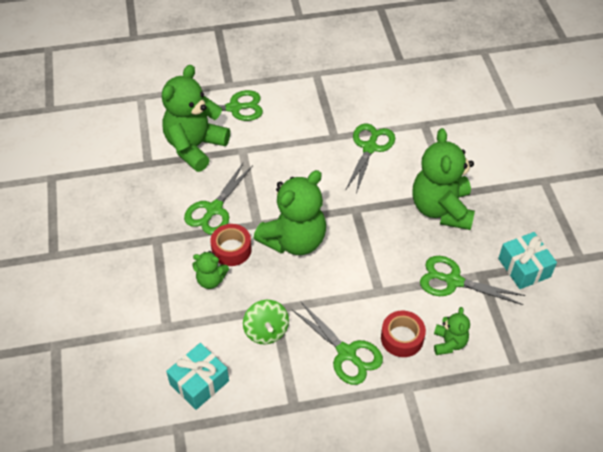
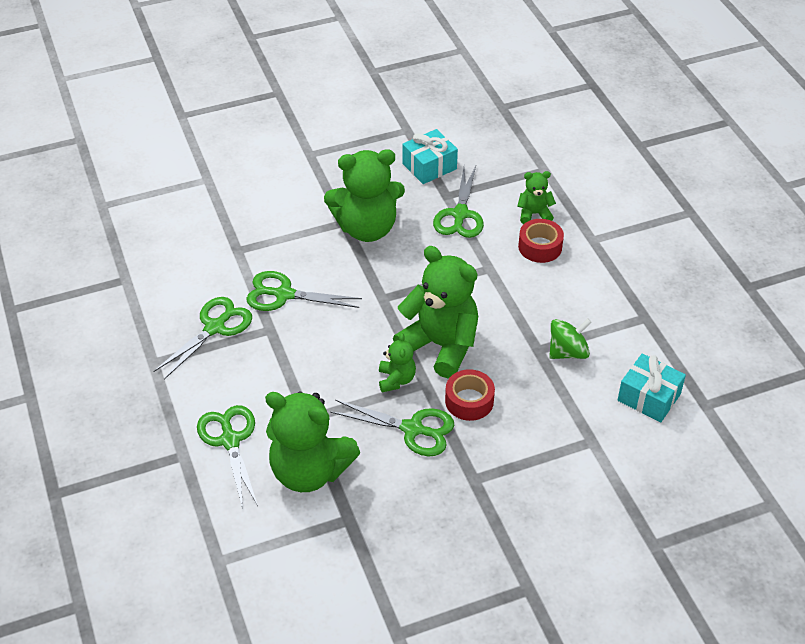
camera: 100 degrees left, 5 degrees down
green teddy bear [192,251,229,289] -> green teddy bear moved to [379,333,416,393]
green scissors [291,302,383,385] -> green scissors moved to [153,297,252,380]

